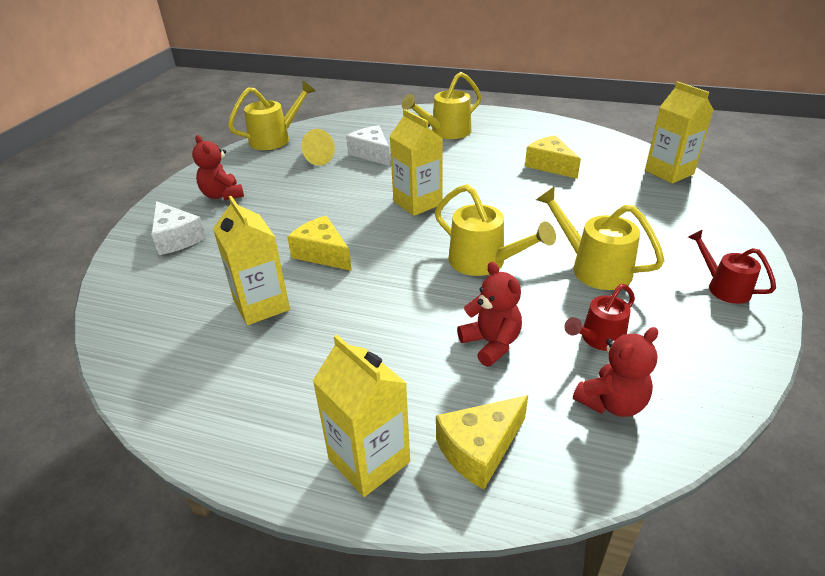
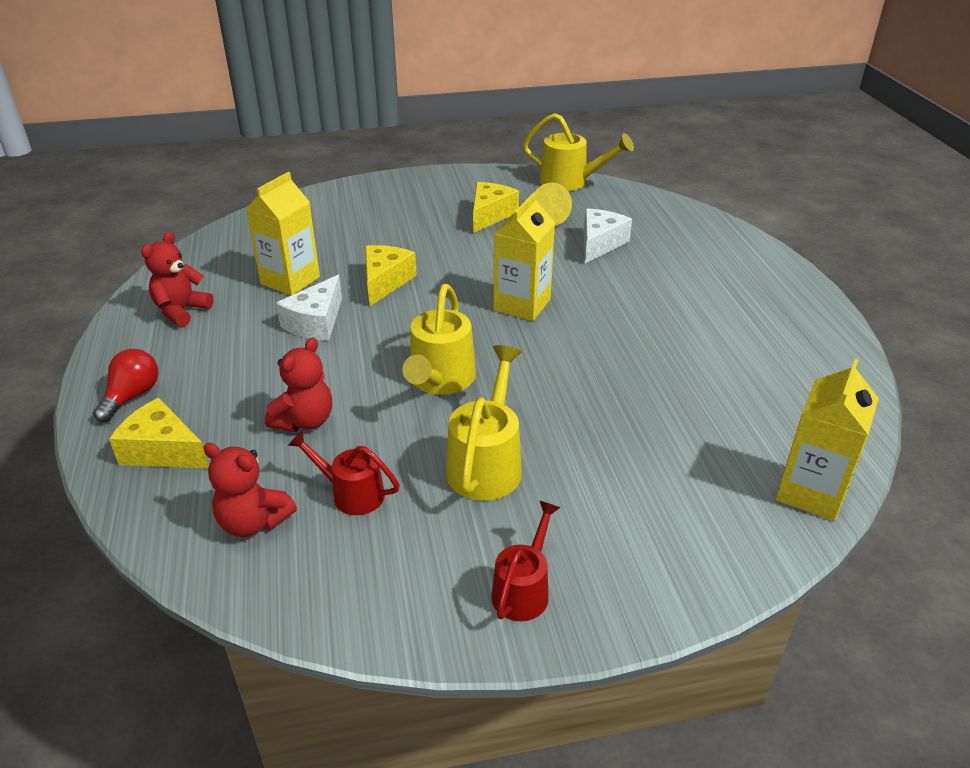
camera: 60 degrees right, 0 degrees up
white cheese [151,201,206,255] -> white cheese moved to [276,275,342,341]
red teddy bear [192,135,244,200] -> red teddy bear moved to [141,232,214,327]
yellow carton [313,335,410,497] -> red light bulb [93,349,159,422]
yellow watering can [402,72,482,139] -> none
yellow cheese [525,135,581,179] -> yellow cheese moved to [473,182,519,233]

